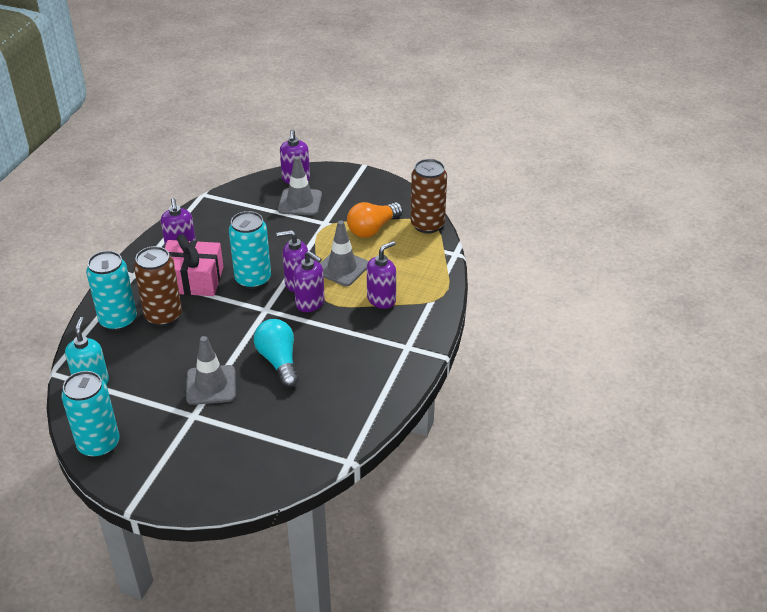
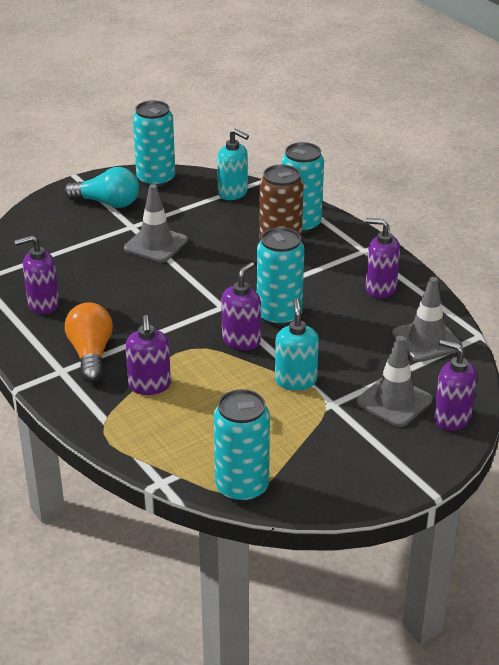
camera: 125 degrees right, 5 degrees down
pink gift [165,234,224,296] -> none
turquoise light bulb [254,319,299,388] -> turquoise light bulb moved to [64,167,139,208]
purple soap dispenser [293,251,325,312] -> purple soap dispenser moved to [14,235,59,315]
grey traffic cone [320,220,369,286] -> grey traffic cone moved to [392,277,463,362]
orange light bulb [347,202,403,238] -> orange light bulb moved to [65,303,113,383]
brown can [411,159,447,233] -> turquoise can [214,389,270,503]
none -> turquoise soap dispenser [275,298,319,390]

